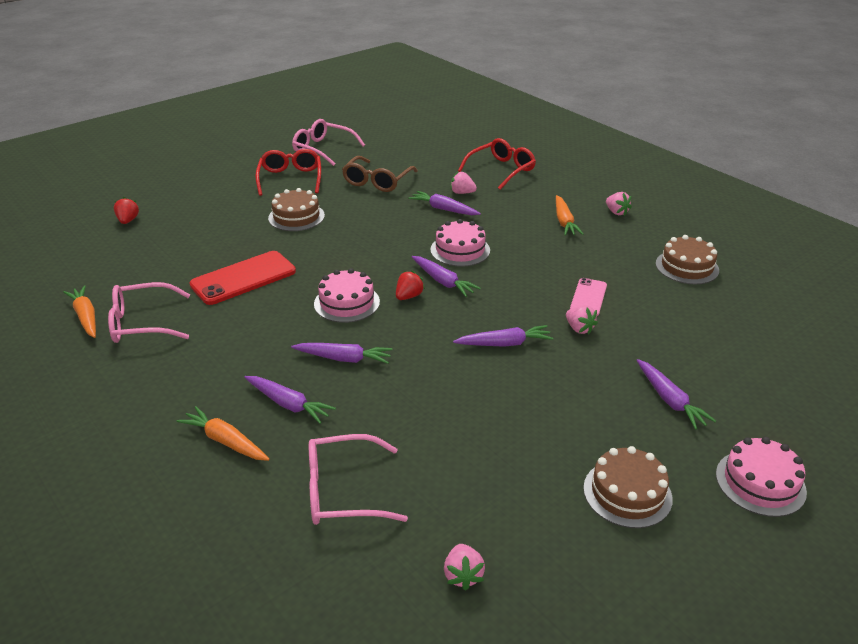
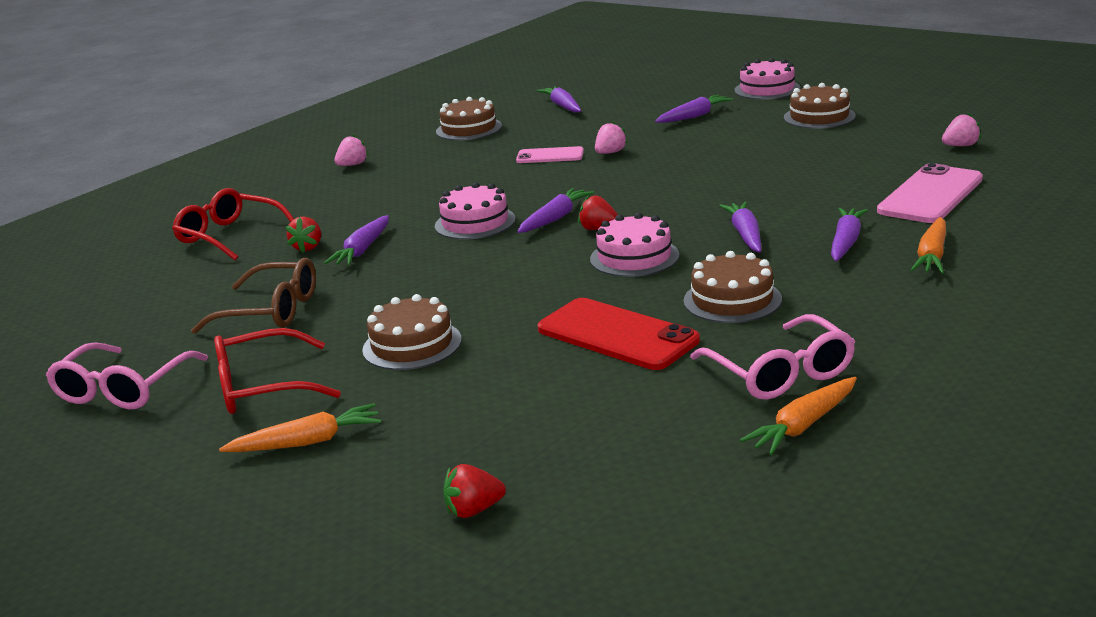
camera: 100 degrees left, 10 degrees down
pink glasses [309,434,408,525] -> pink phone [877,163,983,223]
pink strawberry [450,171,477,194] -> red strawberry [285,216,321,253]
purple carrot [453,325,553,347] -> purple carrot moved to [537,86,581,112]
orange carrot [556,195,583,236] -> orange carrot moved to [219,403,381,452]
none -> brown cake [683,251,782,323]

